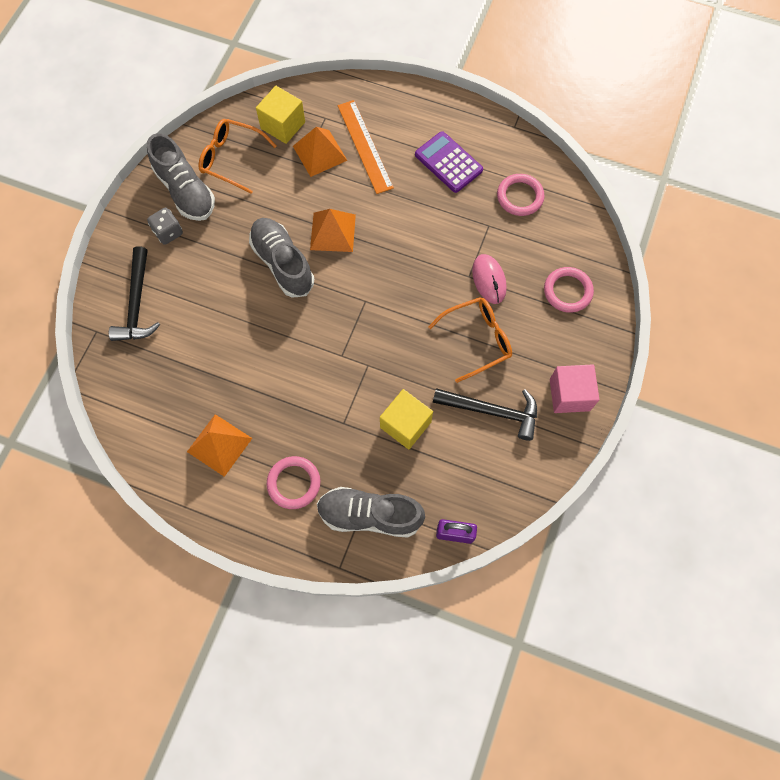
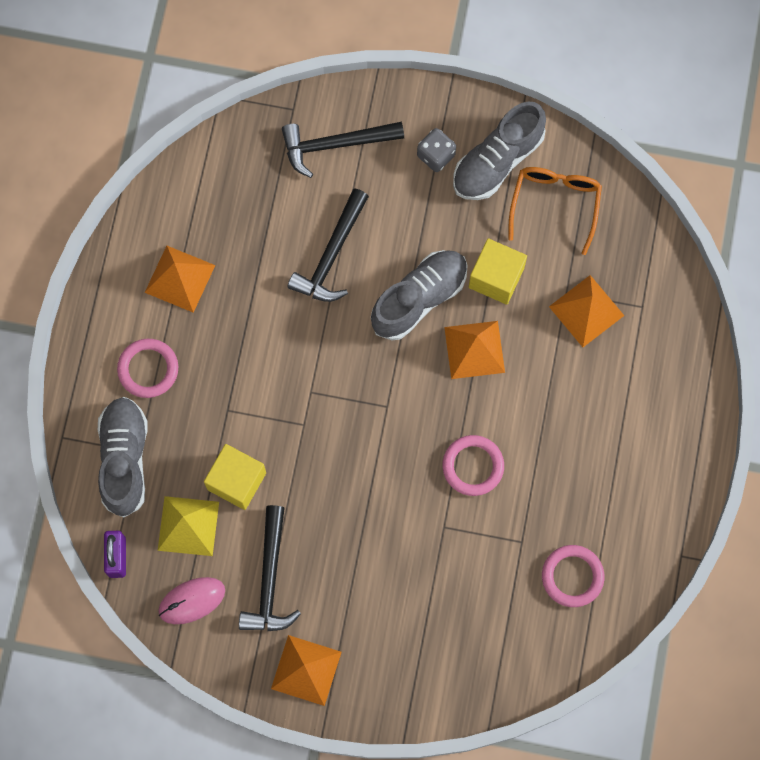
camera: 80 degrees right, 5 degrees up
yellow cube [256,86,305,144] -> yellow cube moved to [469,238,527,305]
orange ruler [338,100,394,194] -> none
purple calculator [415,131,483,193] -> none
orange glasses [428,297,512,383] -> none
pink mouse [472,254,507,304] -> pink mouse moved to [158,577,225,624]
pink ring [544,267,594,313] -> pink ring moved to [442,435,504,496]
pink cube [550,364,600,413] -> orange pyramid [271,635,342,706]
none -> yellow pyramid [158,496,219,556]
none -> black hammer [287,188,369,302]

